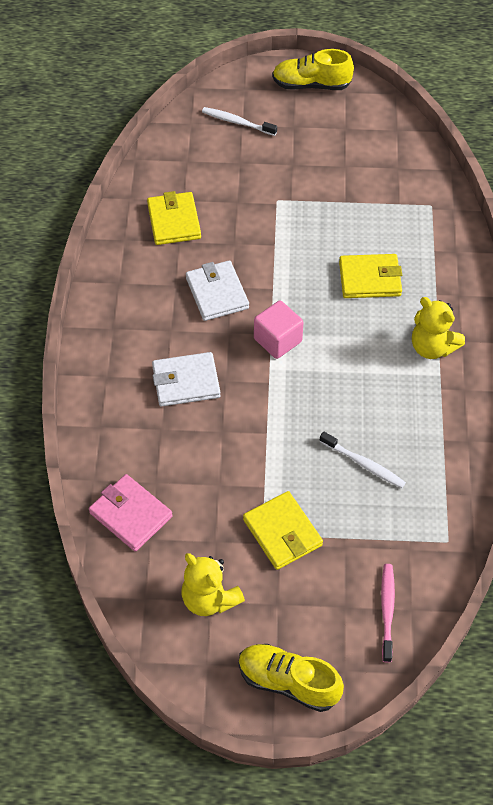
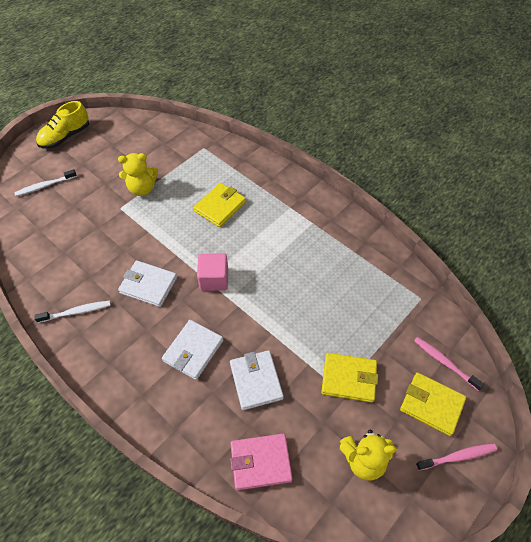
camera: 50 degrees left, 0 degrees up
yellow wallet [147,191,201,245] -> yellow wallet moved to [400,372,466,436]
yellow shoe [239,644,344,712] -> pink toothbrush [416,443,497,471]
white toothbrush [319,431,406,488] -> white toothbrush moved to [34,301,111,323]
yellow teddy bear [412,297,465,359] -> yellow teddy bear moved to [118,153,158,196]
none -> white wallet [230,350,284,410]

